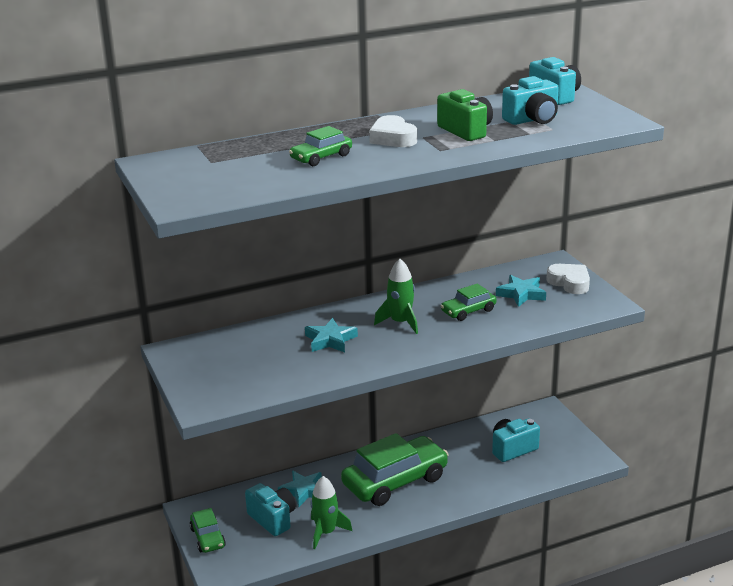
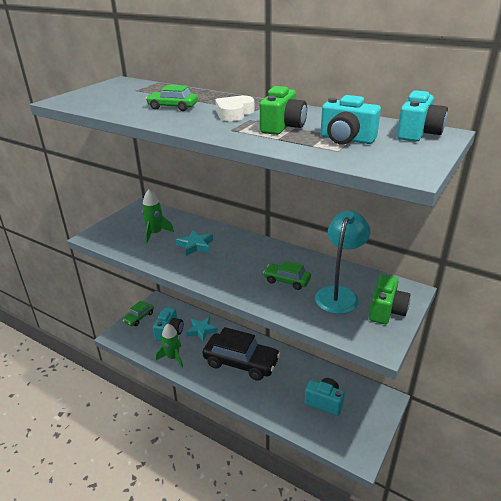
camera: 55 degrees right, 5 degrees up
green car [341,433,449,506] -> black car [202,327,280,381]
green rocket [374,259,418,334] -> green rocket moved to [142,189,174,243]
turquoise star [496,275,546,307] -> turquoise lamp [315,211,371,314]
white heart [546,264,590,294] -> green camera [369,274,411,324]

